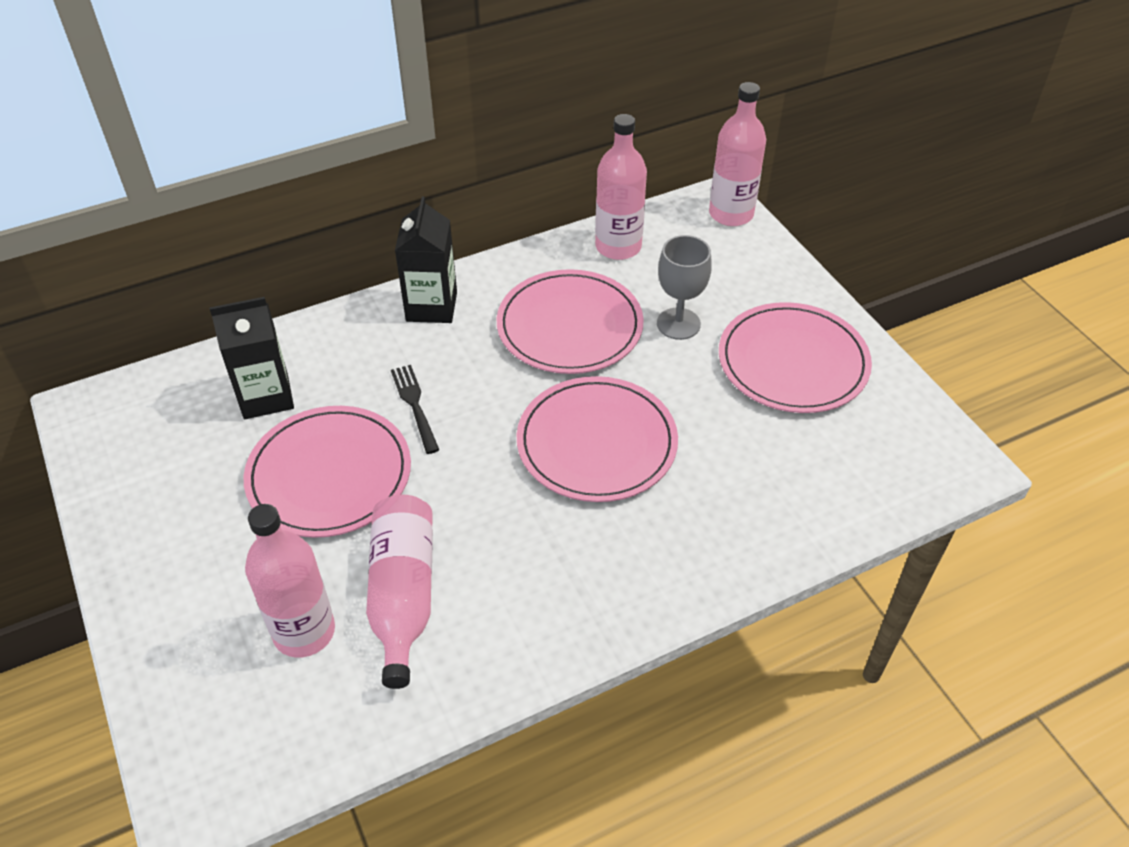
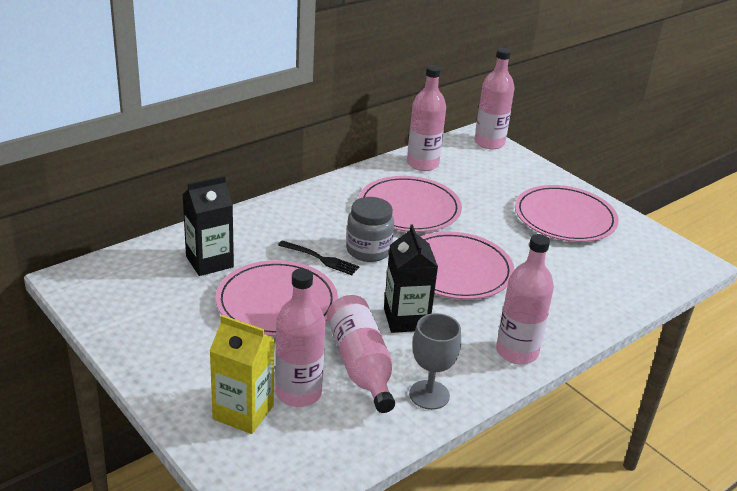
camera: 15 degrees left, 15 degrees down
black fork [391,365,439,454] -> black fork turned 150 degrees clockwise [278,240,359,275]
black carton [395,197,457,323] -> black carton moved to [384,224,438,333]
grey goblet [657,235,712,340] -> grey goblet moved to [409,313,461,410]
none -> yellow carton [210,315,275,434]
none -> grey jar [346,197,394,262]
none -> pink bottle [496,234,554,364]

